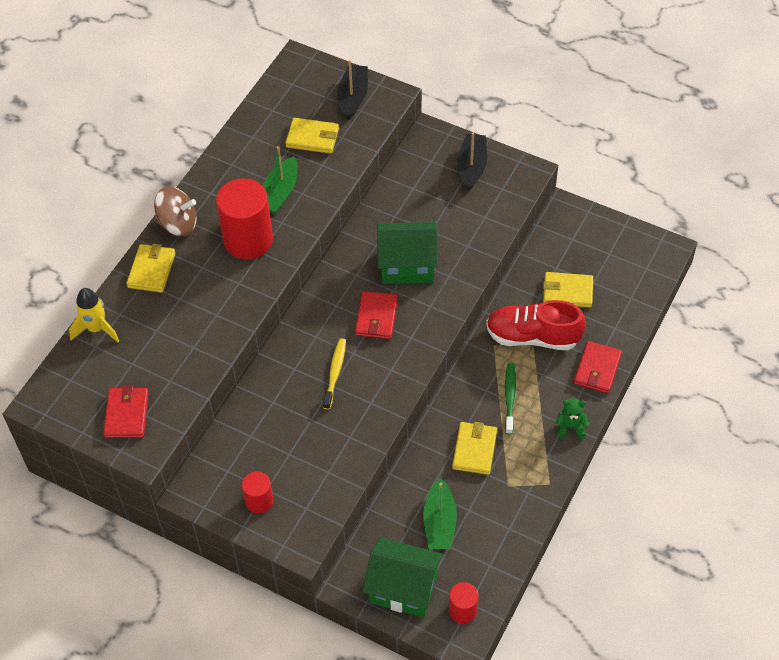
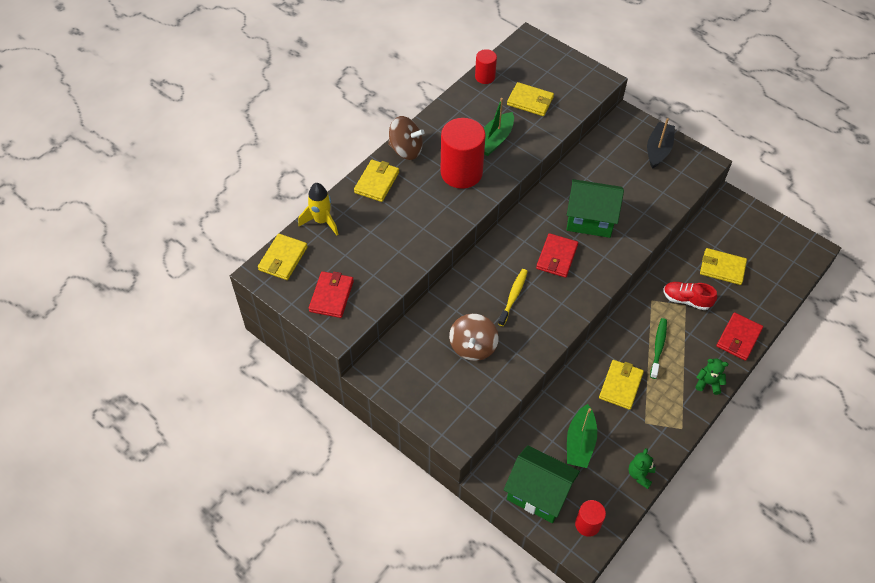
camera: 10 degrees right, 0 degrees up
red cylinder [242,471,273,514] -> red cylinder moved to [475,49,497,84]
black boat [337,60,368,120] -> none
red shoe [486,300,586,350] -> red shoe [663,282,717,310], size x0.61
none -> yellow wallet [258,234,308,280]
none -> brown spinning top [449,314,499,361]
none -> green teddy bear [628,448,656,489]

